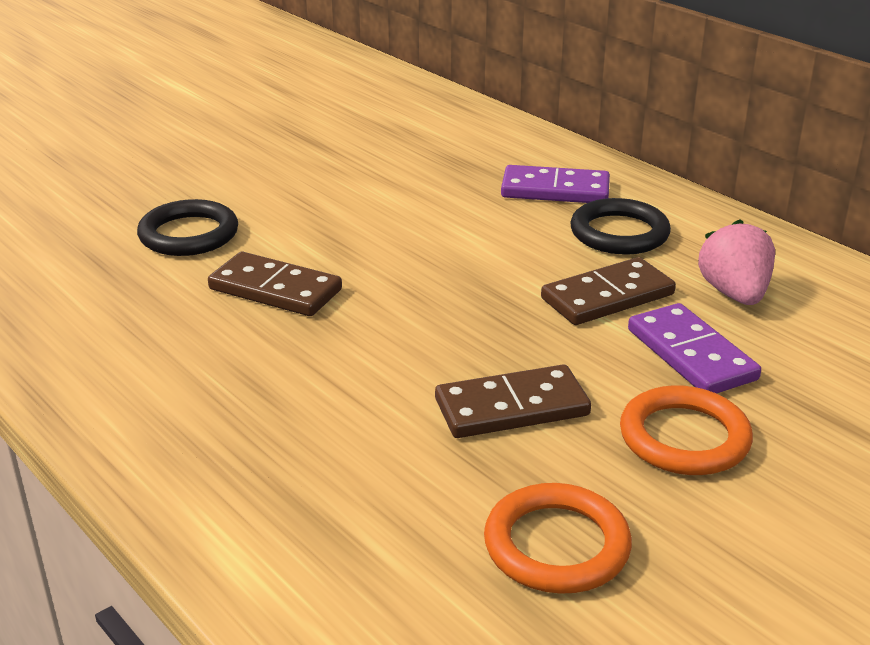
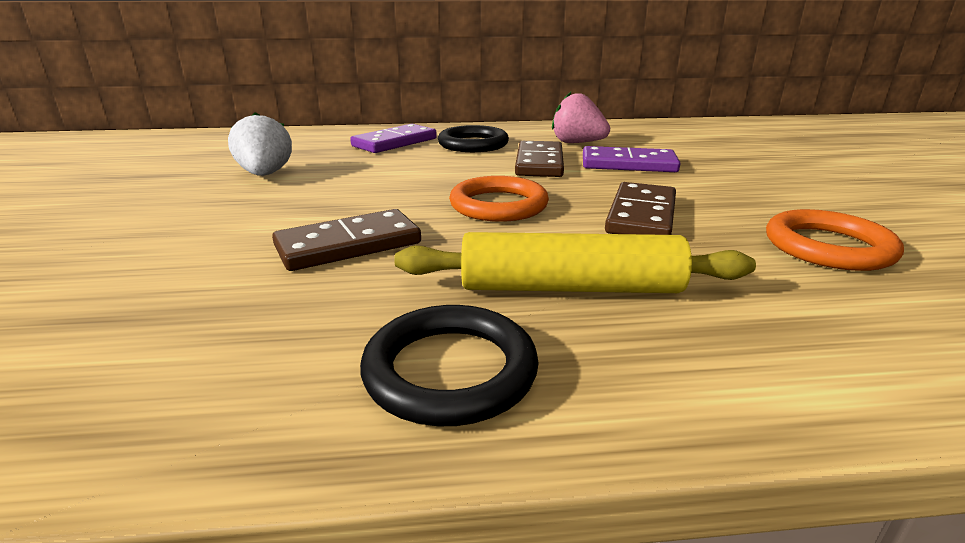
camera: 55 degrees left, 5 degrees down
black ring [137,199,238,256] -> black ring moved to [360,305,539,426]
orange ring [620,385,753,475] -> orange ring moved to [449,176,549,222]
none -> white strawberry [228,112,292,176]
none -> yellow rolling pin [394,232,756,293]

